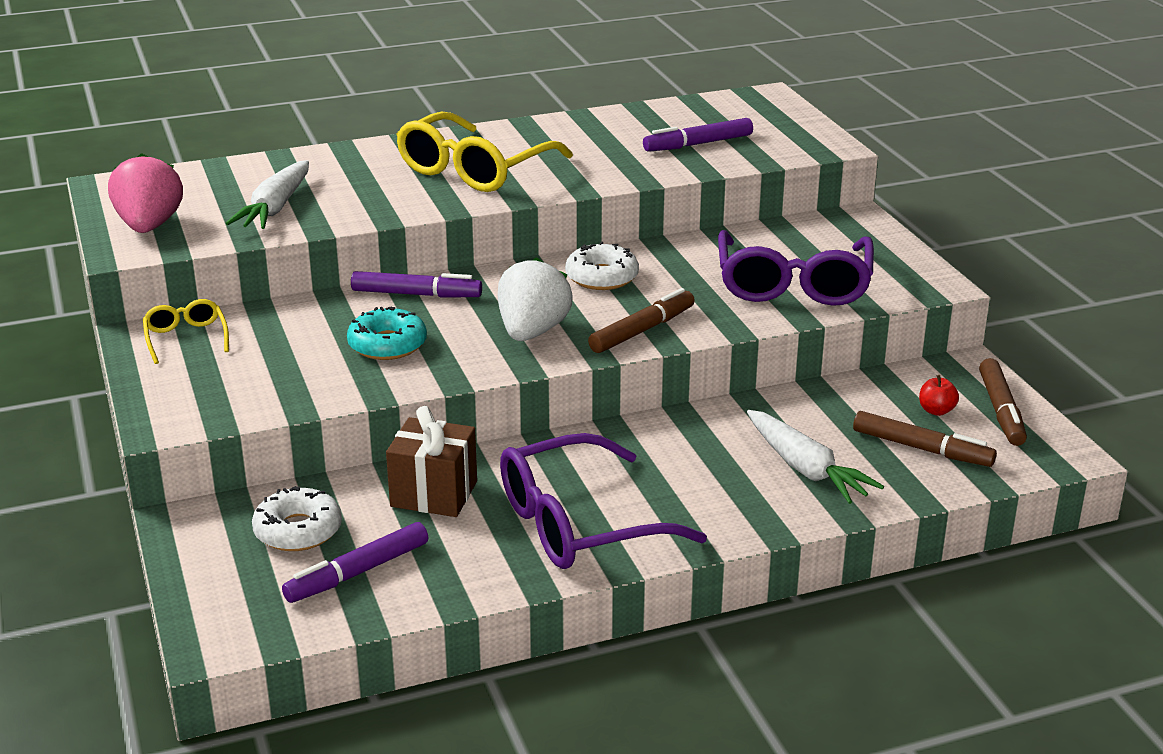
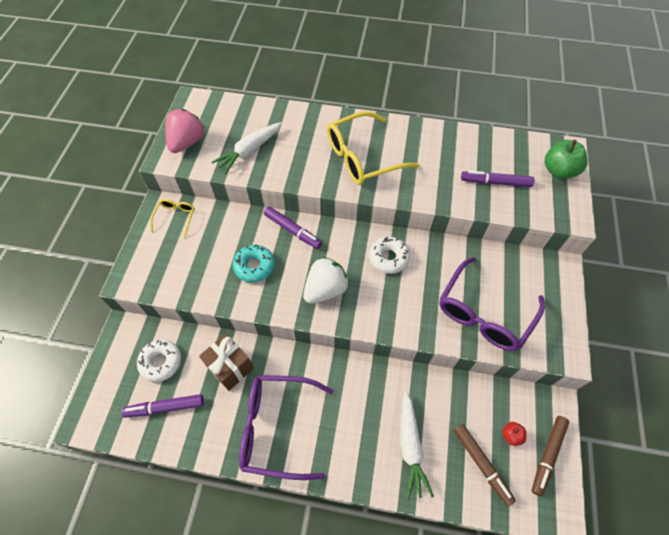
camera: 30 degrees right, 30 degrees up
brown marker [588,288,695,353] -> none
none -> green apple [544,140,587,179]

